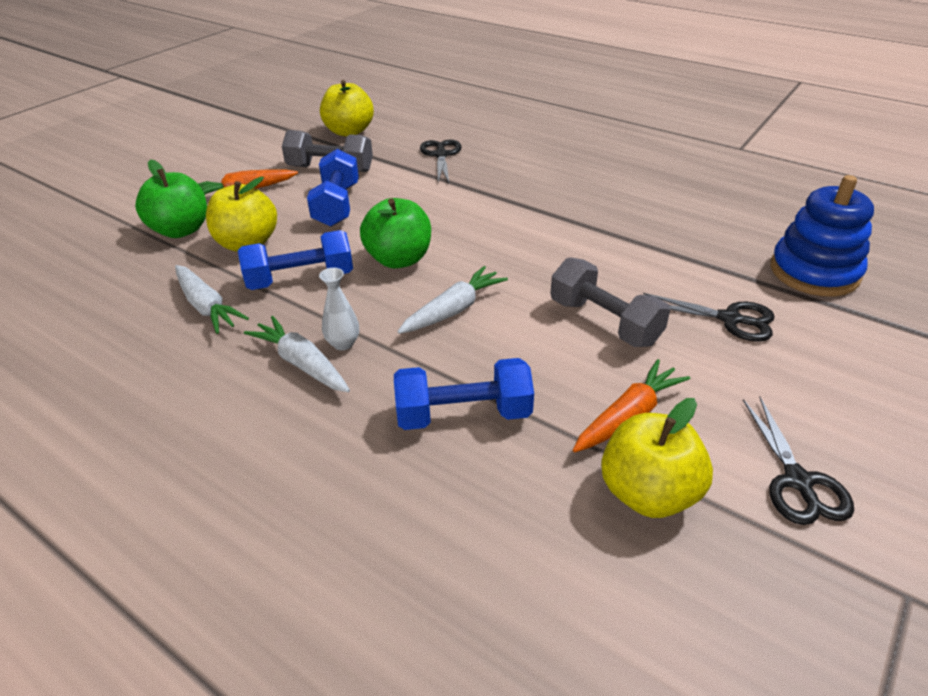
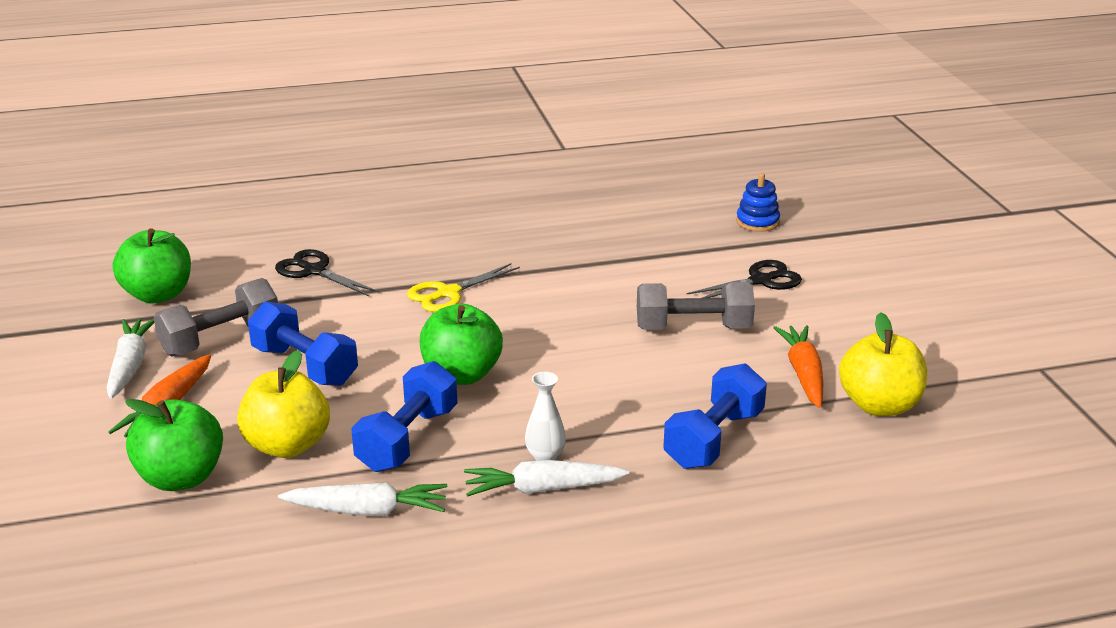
camera: 50 degrees left, 10 degrees down
yellow apple [320,80,374,137] -> green apple [113,228,191,303]
white carrot [397,266,508,334] -> white carrot moved to [106,319,154,399]
black scissors [743,397,854,525] -> none
blue stacking toy [771,175,874,297] -> blue stacking toy [736,173,780,232], size x0.54
none -> yellow scissors [407,263,520,312]

